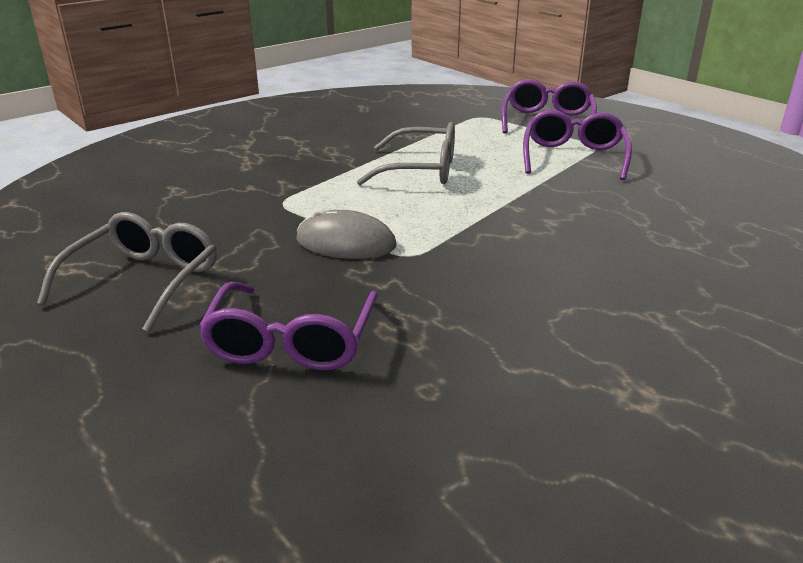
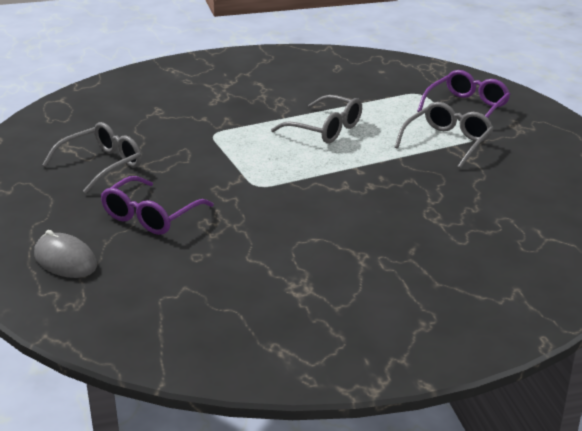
camera: 25 degrees right, 0 degrees up
grey mouse [296,208,397,259] -> grey mouse moved to [34,230,97,278]
purple glasses [523,110,632,180] -> grey glasses [395,102,494,169]

